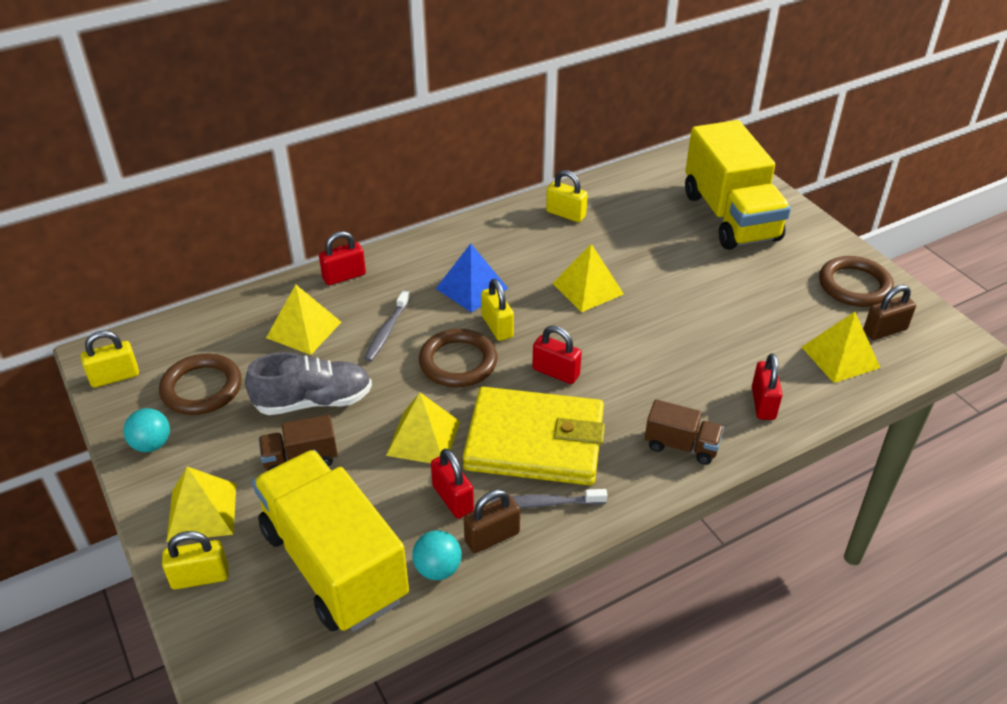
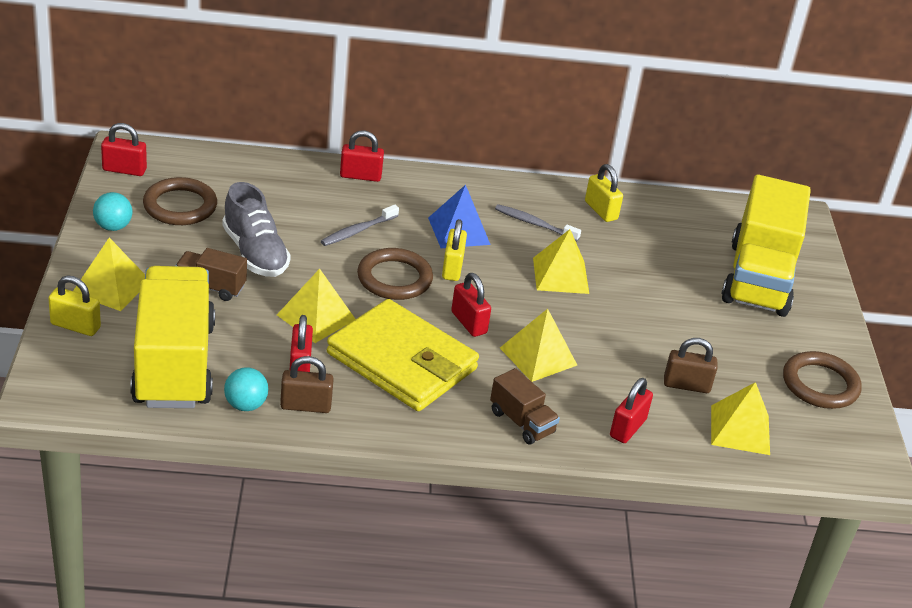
camera: 25 degrees right, 5 degrees down
yellow padlock [81,331,139,388] -> red padlock [101,123,147,176]
grey shoe [245,352,372,415] -> grey shoe turned 45 degrees clockwise [222,182,291,277]
yellow pyramid [266,285,341,355] -> yellow pyramid moved to [500,309,577,382]
grey toothbrush [491,489,607,508] -> grey toothbrush moved to [495,204,581,241]
brown padlock [863,285,916,340] -> brown padlock moved to [664,338,717,393]

